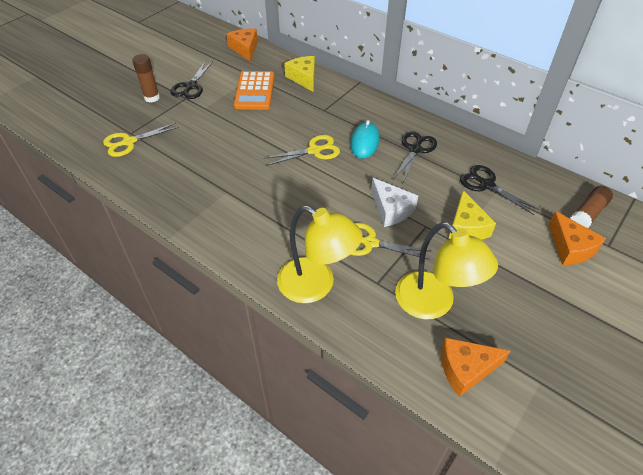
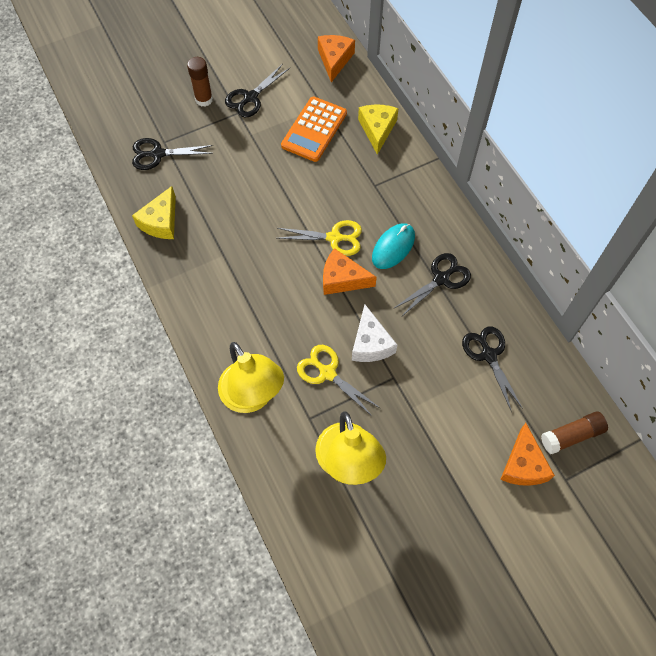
camera: 25 degrees right, 15 degrees up
yellow scissors [103,123,179,157] -> black scissors [132,138,213,170]
orange cheese [441,338,510,397] -> orange cheese moved to [323,248,377,295]
yellow cheese [449,190,496,240] -> yellow cheese moved to [132,186,176,239]

